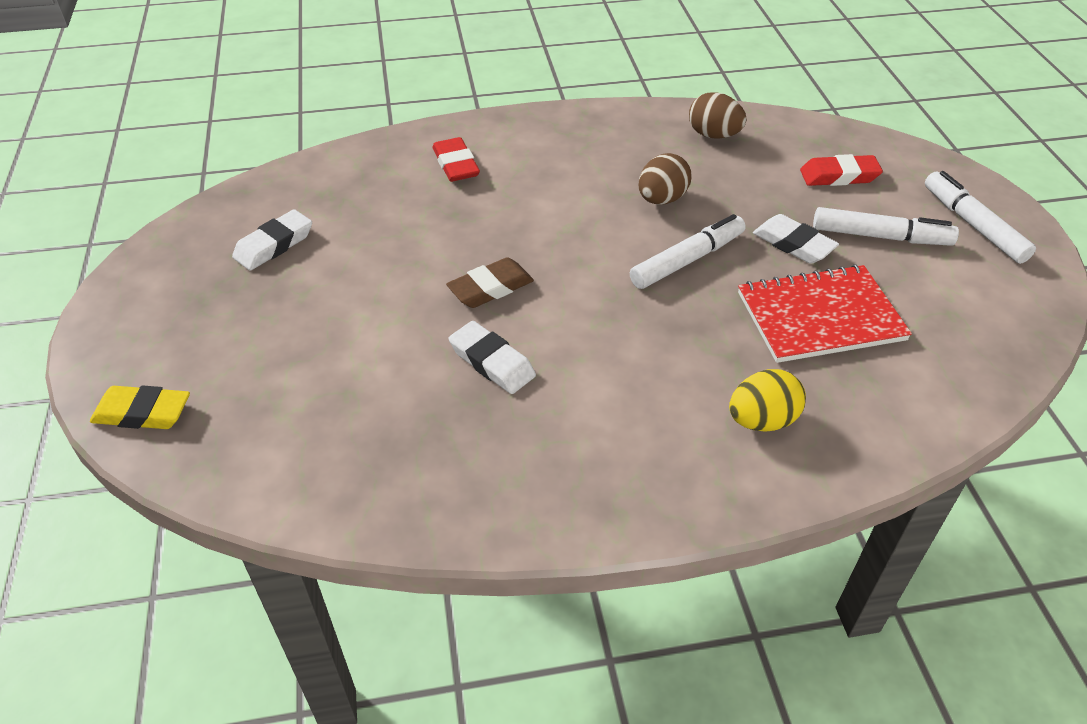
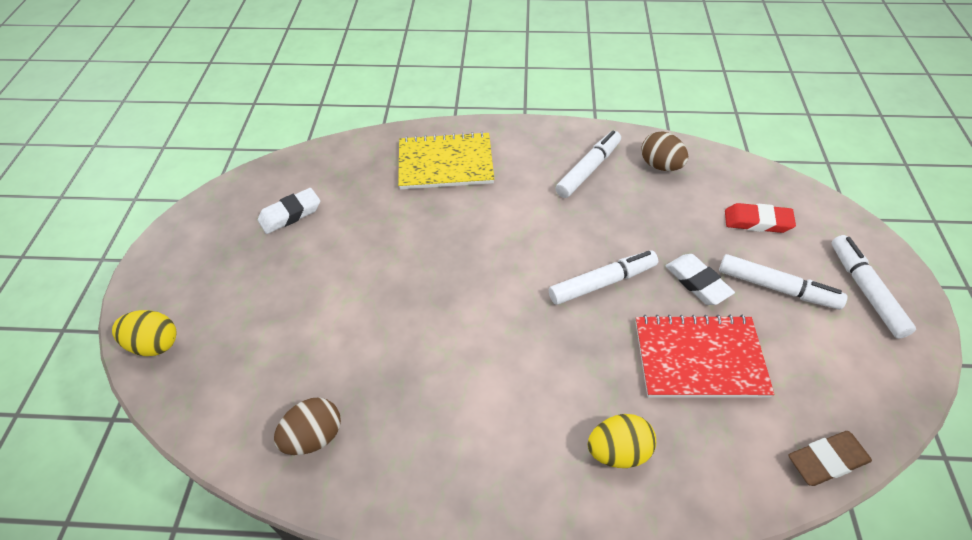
camera: 15 degrees right, 5 degrees up
yellow eraser [90,386,190,429] -> yellow egg [112,310,176,356]
red eraser [433,137,480,182] -> yellow notebook [398,132,494,190]
brown eraser [446,257,534,308] -> brown eraser moved to [788,431,872,486]
white eraser [449,321,536,394] -> none
brown egg [638,153,692,205] -> brown egg moved to [274,397,341,455]
none -> white marker [555,131,621,198]

